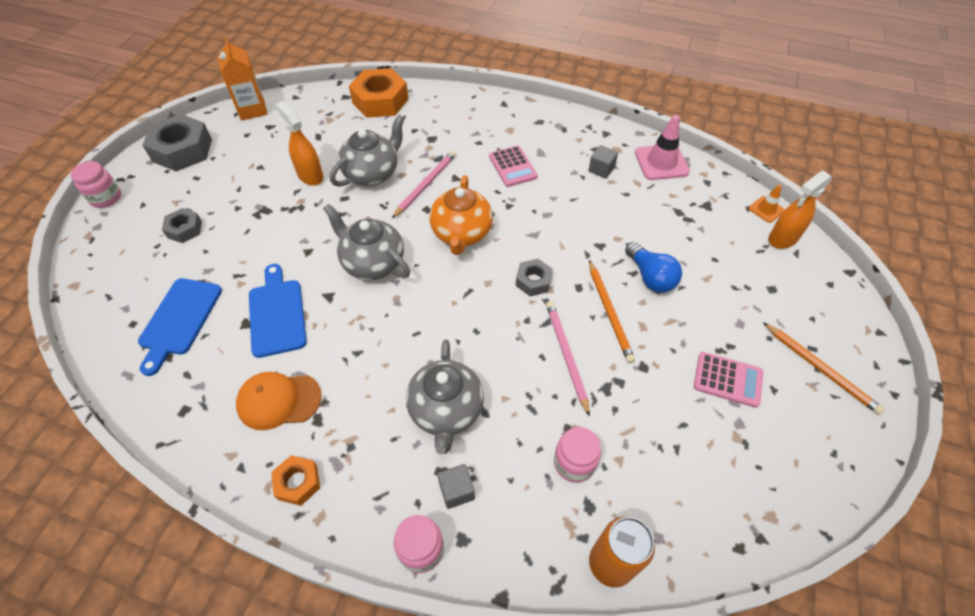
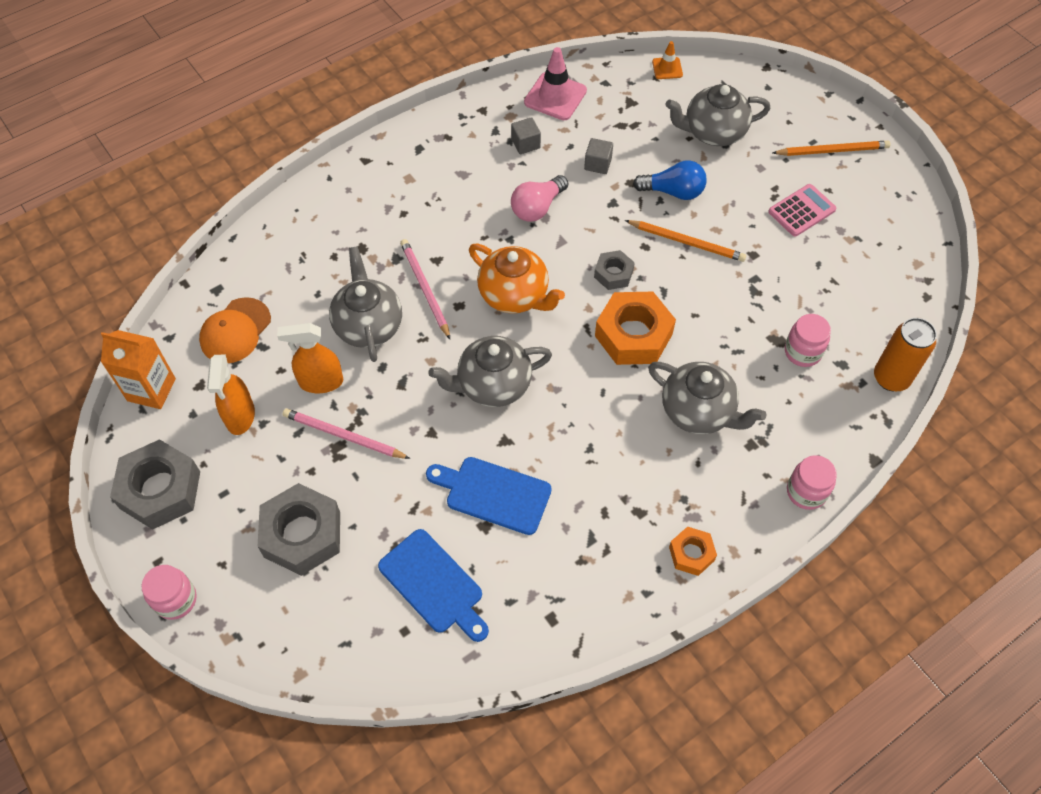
camera: 55 degrees left, 5 degrees up
grey nut [162,208,202,243] -> grey nut [257,483,340,576], size x1.86
orange cap [236,372,322,430] -> orange cap moved to [199,297,271,363]
orange nut [349,68,409,118] -> orange nut moved to [595,292,676,365]
grey cube [437,464,475,509] -> grey cube moved to [584,138,613,174]
pink calculator [489,145,538,187] -> none
pink pencil [546,301,590,417] -> pink pencil moved to [283,408,410,459]
orange spray bottle [768,171,832,249] -> orange spray bottle moved to [207,355,255,435]
none -> pink light bulb [511,175,568,222]
none -> grey teapot [665,84,771,146]

